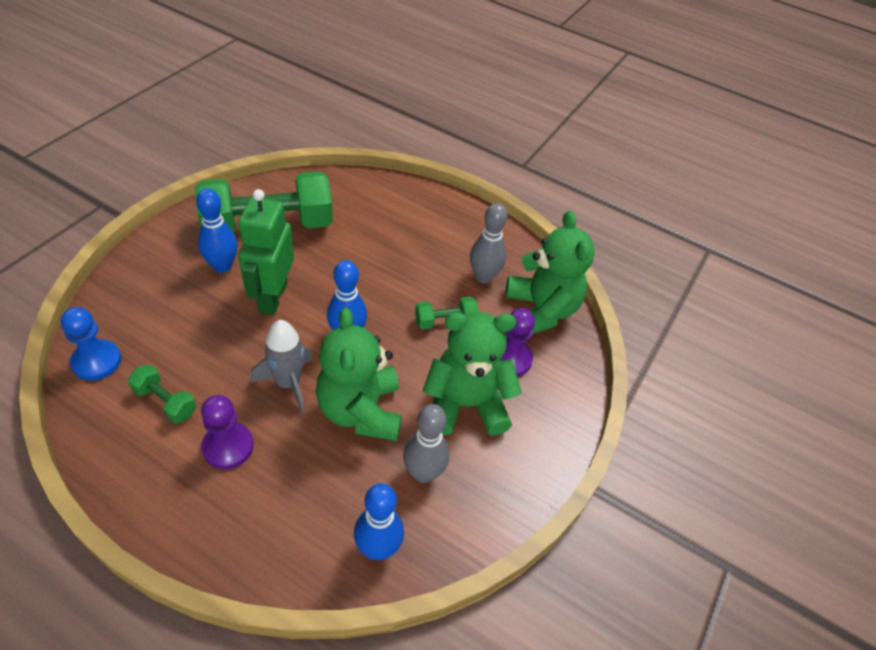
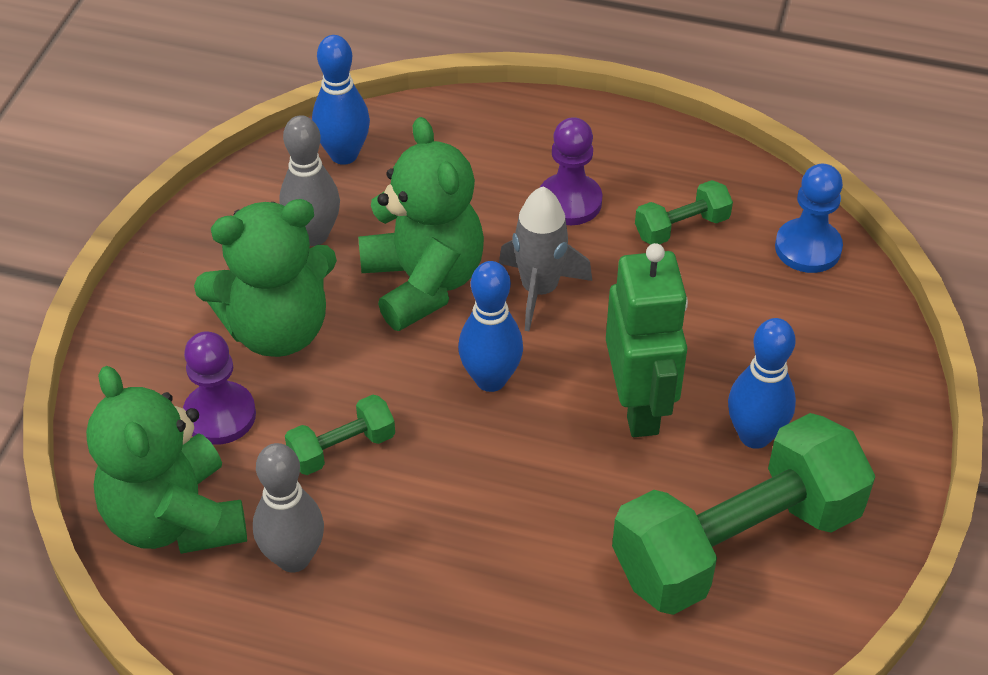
camera: 170 degrees right, 0 degrees up
green dumbbell [128,364,196,423] -> green dumbbell turned 45 degrees counterclockwise [635,180,733,244]

